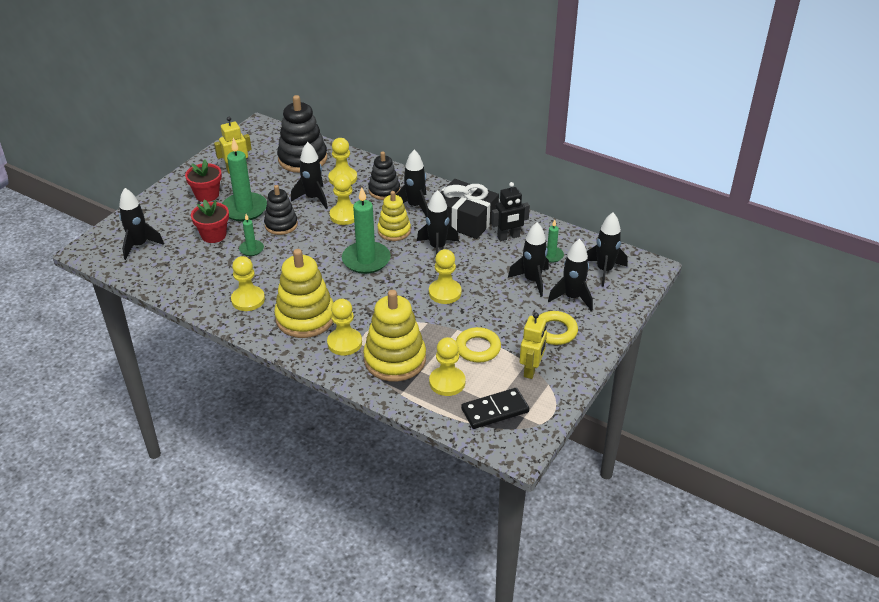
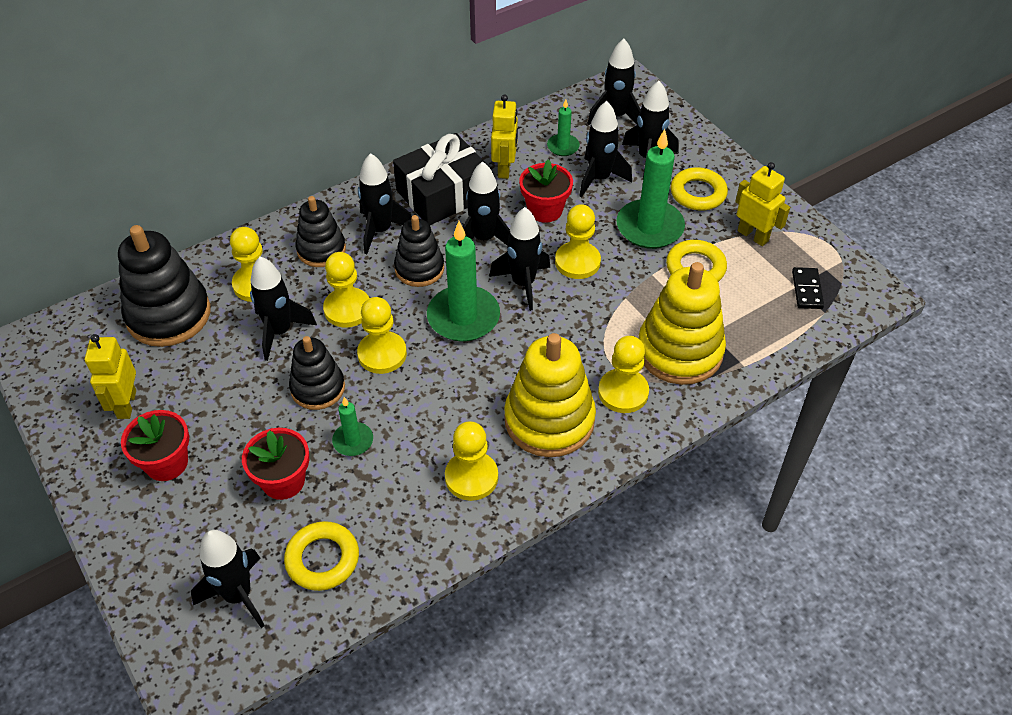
camera: 65 degrees left, 10 degrees up
green candle [222,138,267,221] -> green candle moved to [617,129,685,249]
yellow stacking toy [377,191,411,241] -> black stacking toy [394,215,444,287]
yellow pawn [429,337,466,396] -> yellow pawn moved to [357,297,407,374]
black domino [461,388,529,429] -> black domino [792,267,824,309], size x0.65
black robot [491,182,530,241] -> yellow robot [491,94,518,179]
none -> yellow ring [284,521,359,591]
none -> black rocket [489,207,550,311]
none -> red flower pot [519,159,573,223]

